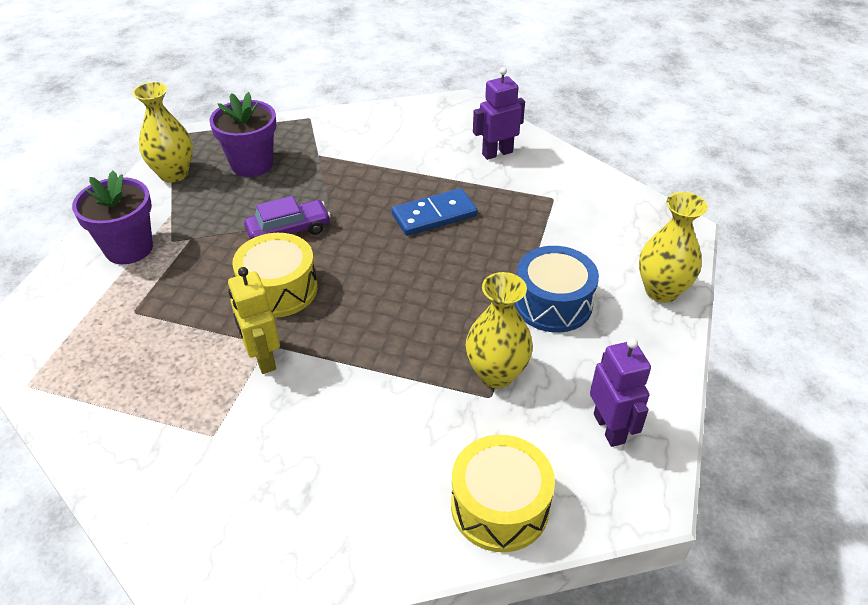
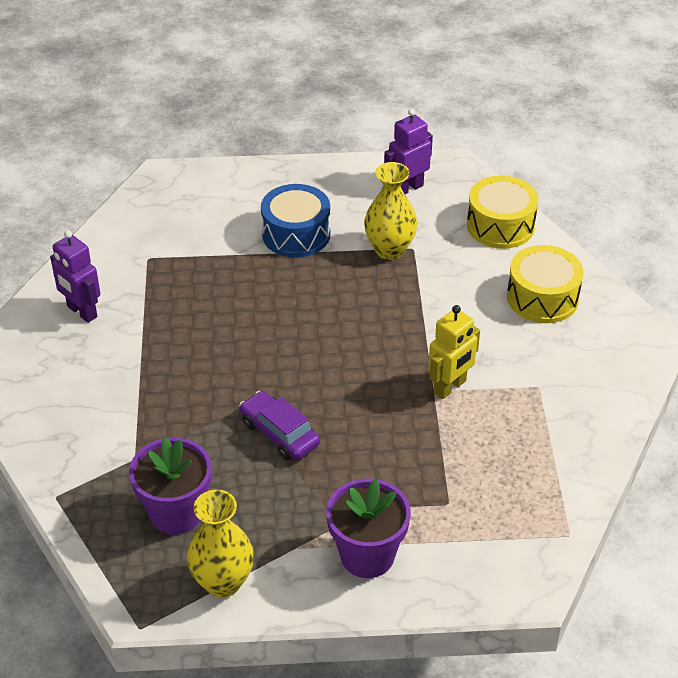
camera: 110 degrees left, 0 degrees up
yellow drum [232,233,318,318] -> yellow drum moved to [507,245,583,323]
blue domino [392,188,478,236] -> none
yellow vase [639,192,708,303] -> none

